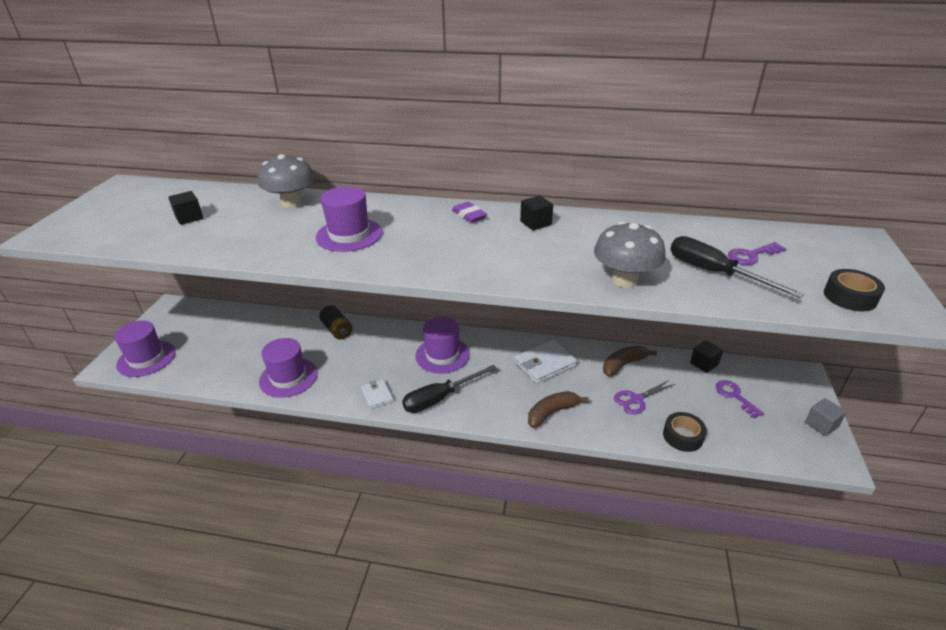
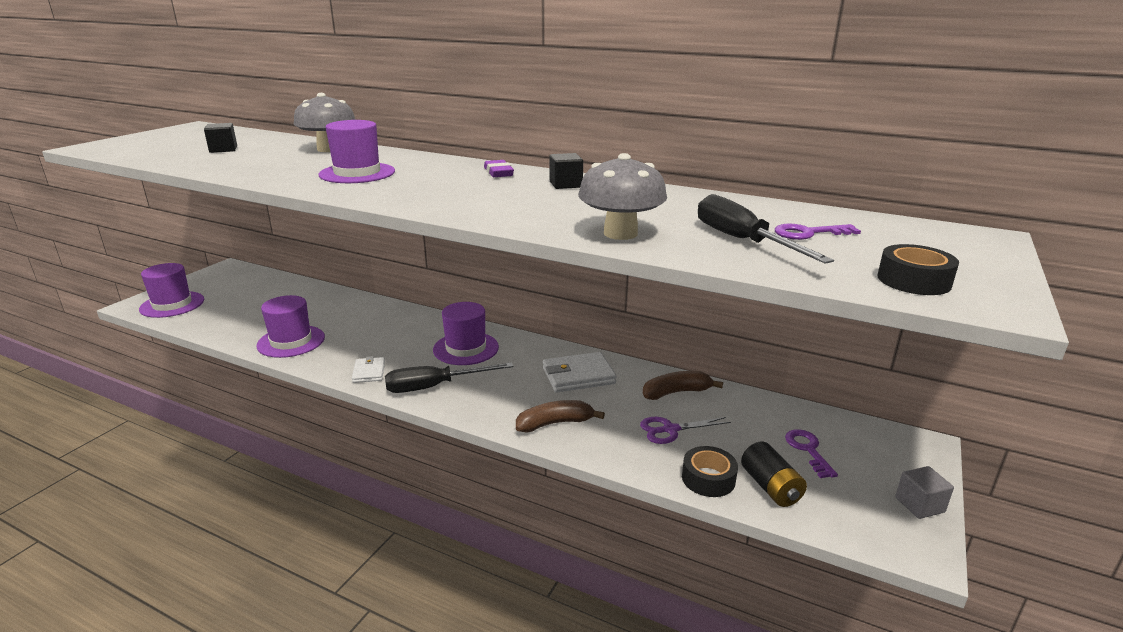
camera: 15 degrees right, 10 degrees down
black battery [319,305,353,340] -> black battery moved to [741,442,807,507]
black cube [690,340,723,373] -> none

